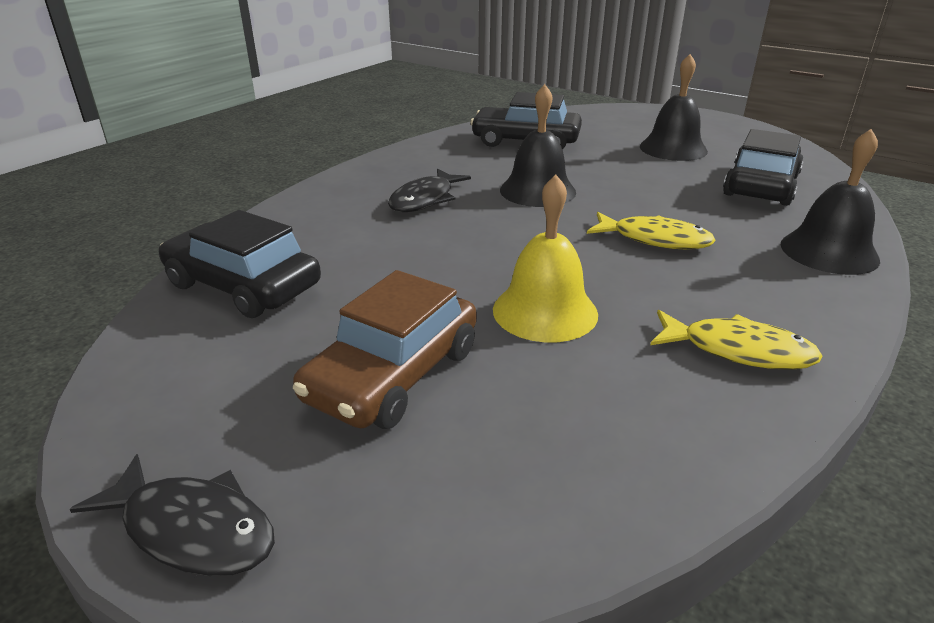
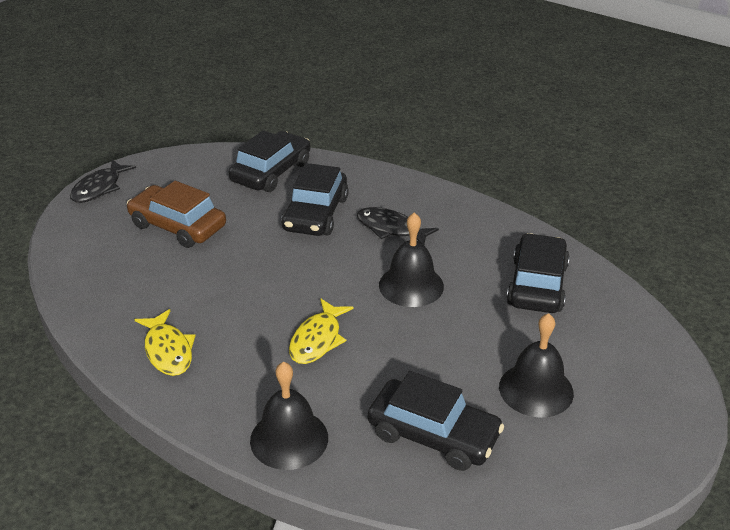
camera: 90 degrees right, 5 degrees up
yellow bell [493,175,598,342] -> none
yellow fish [650,310,822,370] -> yellow fish turned 45 degrees counterclockwise [135,309,195,376]
none -> black car [281,163,349,236]

